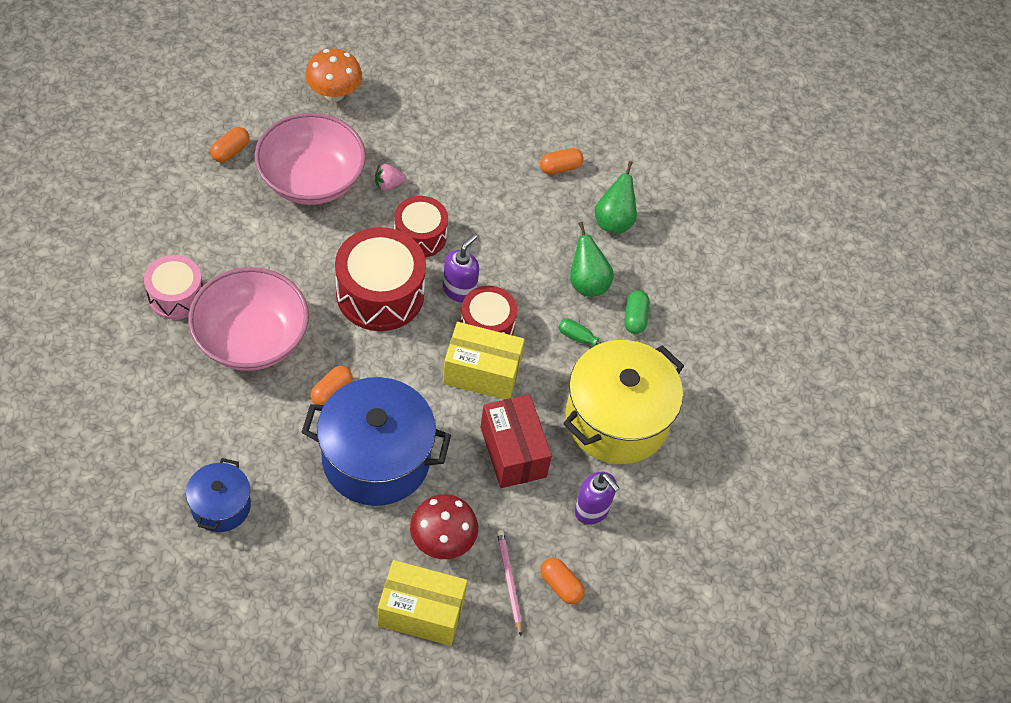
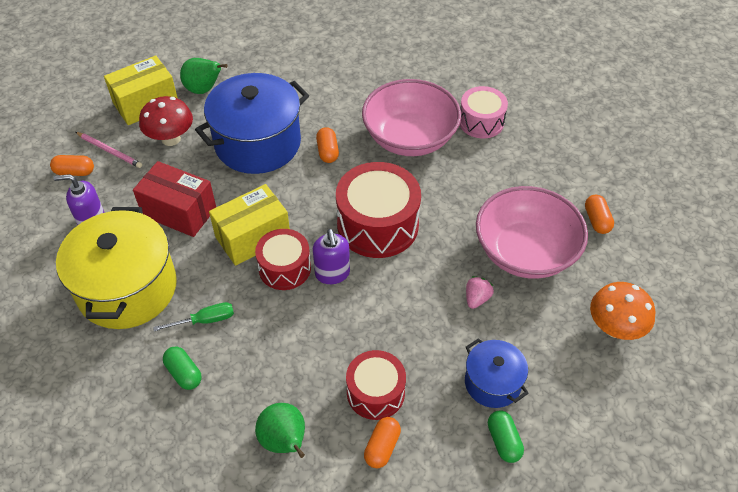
camera: 140 degrees right, 5 degrees down
blue pot [186,458,251,532] -> blue pot moved to [465,338,529,408]
red drum [394,196,448,257] -> red drum moved to [346,350,406,420]
green pear [570,222,614,297] -> green pear moved to [180,58,228,94]
none -> green capsule [488,411,524,463]

